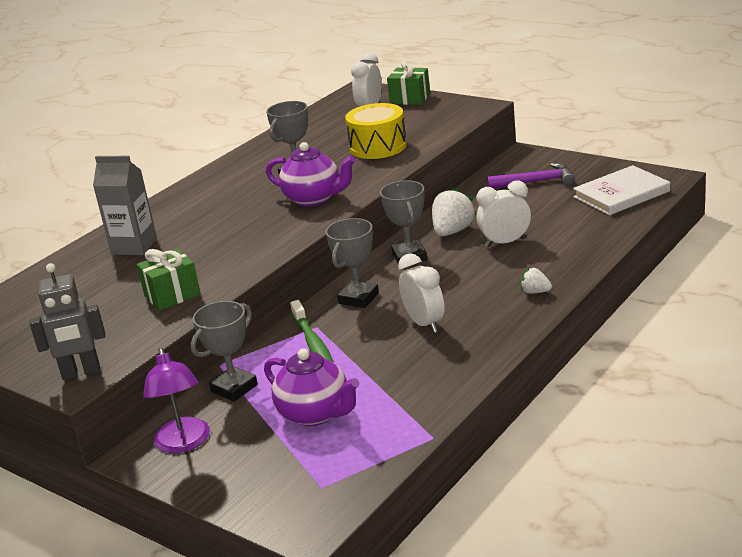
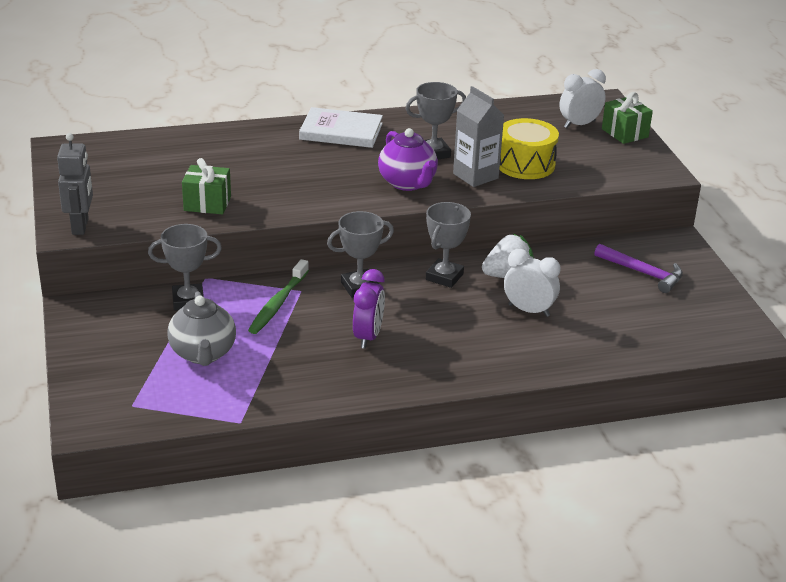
camera: 35 degrees right, 5 degrees up
grey robot [30,263,105,380] -> grey robot turned 120 degrees counterclockwise [57,133,93,235]
grey carton [93,156,157,255] -> grey carton moved to [453,86,504,187]
purple lamp [143,347,210,453] -> none
purple teapot [264,348,359,426] -> grey teapot [167,291,236,366]
white clock [398,254,445,333] -> purple clock [353,269,385,349]
white strawberry [521,268,552,294] -> none
white book [573,165,670,215] -> white book moved to [299,107,383,148]

